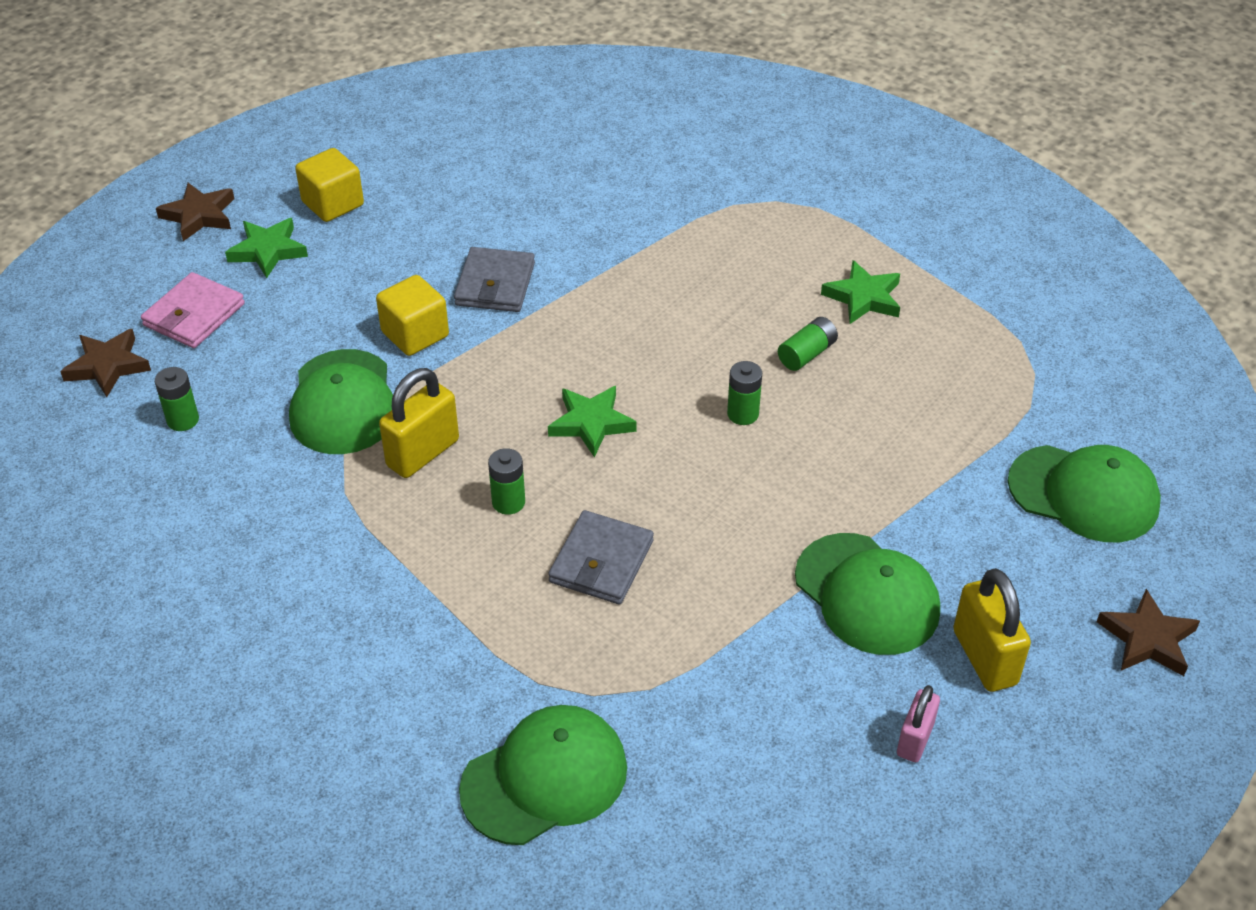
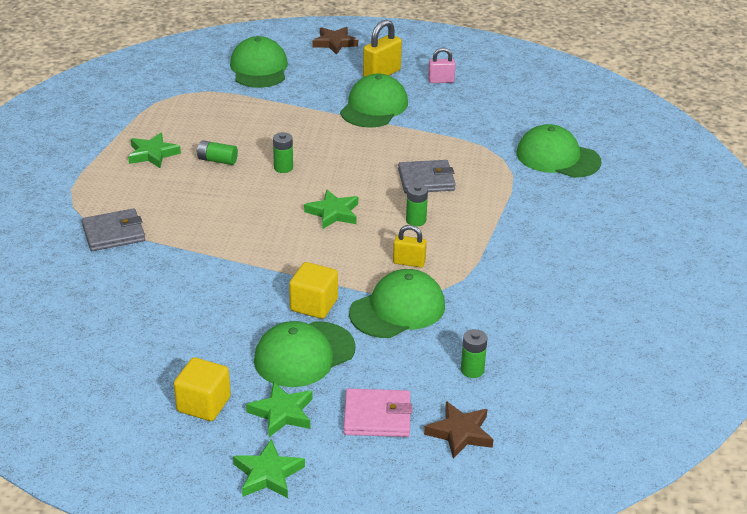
camera: 120 degrees left, 10 degrees down
brown star [156,183,234,241] -> green star [233,439,305,498]
yellow padlock [379,368,459,478] -> yellow padlock [393,225,427,268], size x0.62
grey wallet [454,247,535,312] -> grey wallet moved to [82,208,145,251]
none -> green cap [254,321,356,387]

